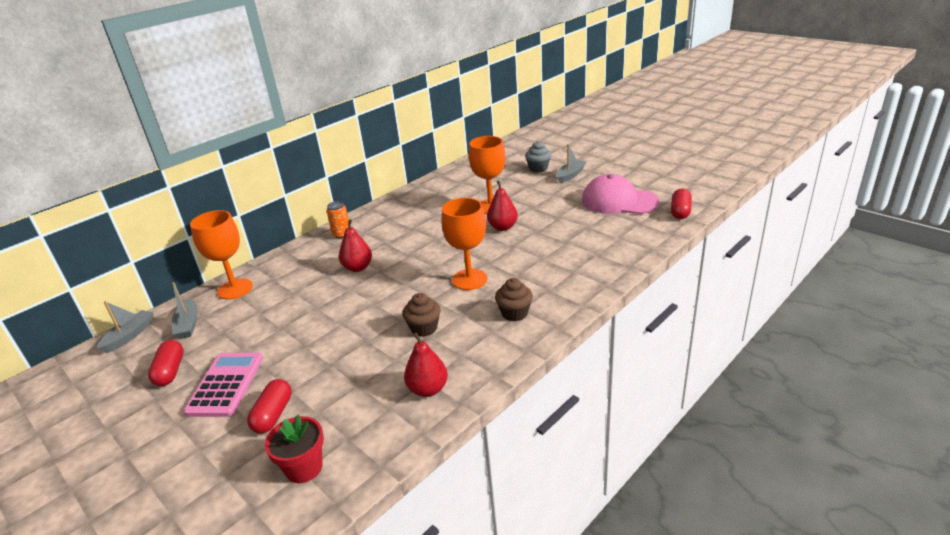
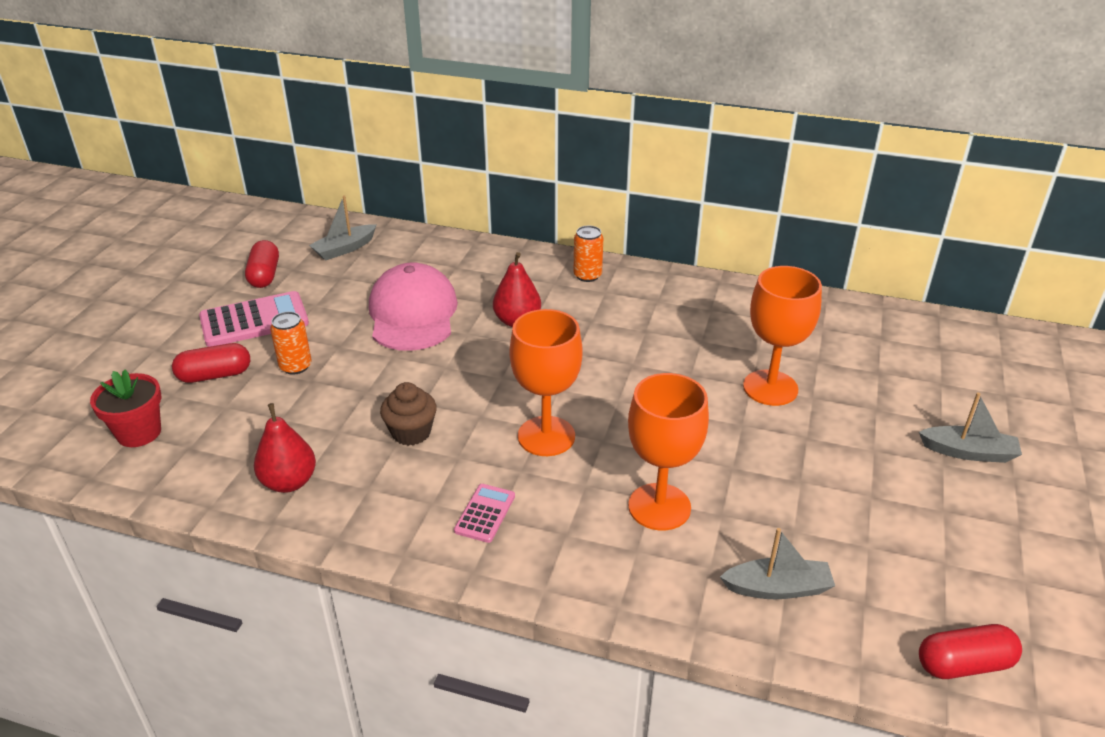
camera: 60 degrees right, 5 degrees up
grey boat [96,301,153,353] -> grey boat moved to [720,528,835,599]
red capsule [148,340,184,386] -> red capsule turned 60 degrees counterclockwise [245,240,279,288]
orange goblet [190,210,253,300] -> orange goblet moved to [628,373,709,531]
red pear [487,180,518,231] -> none
brown cupcake [495,278,533,321] -> pink calculator [454,484,515,543]
grey cupcake [525,141,551,172] -> none
pink cap [582,174,659,214] -> pink cap moved to [369,263,458,351]
none -> orange can [270,312,312,375]

